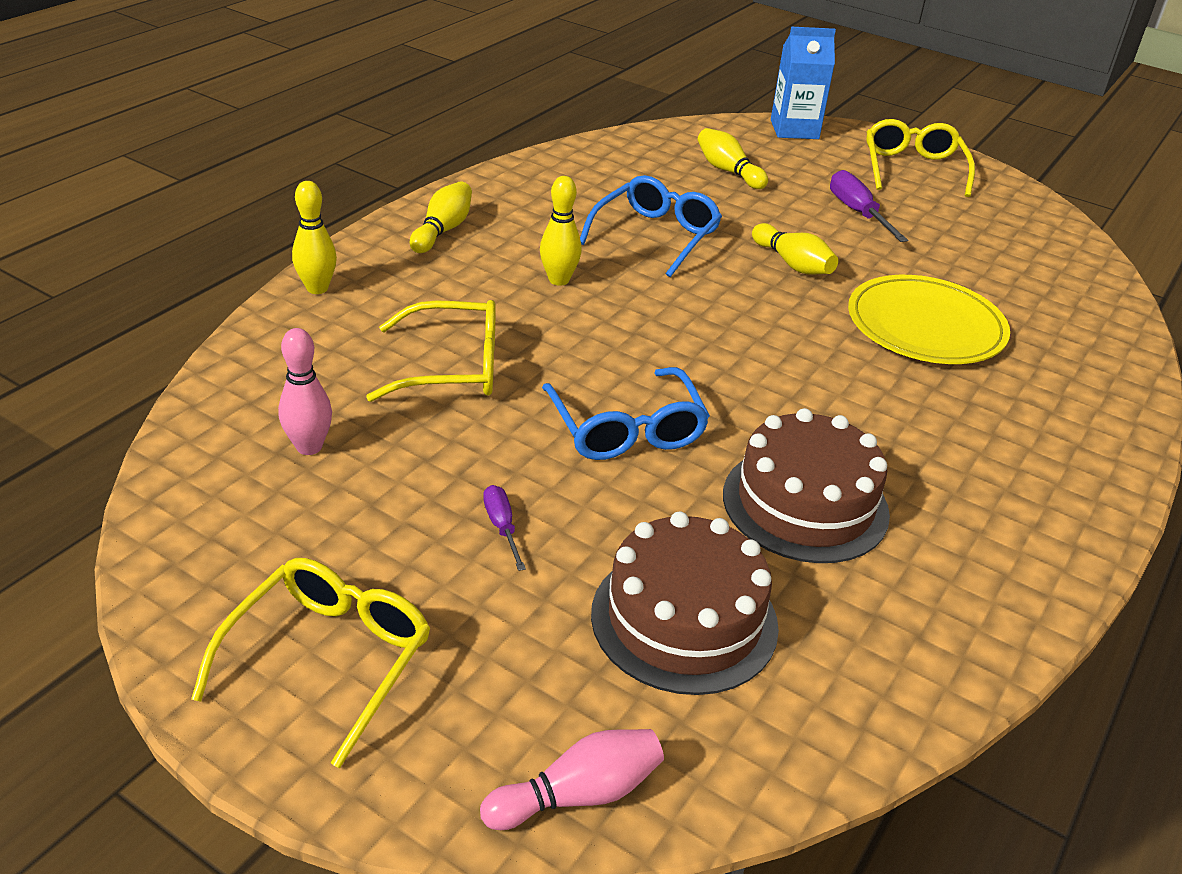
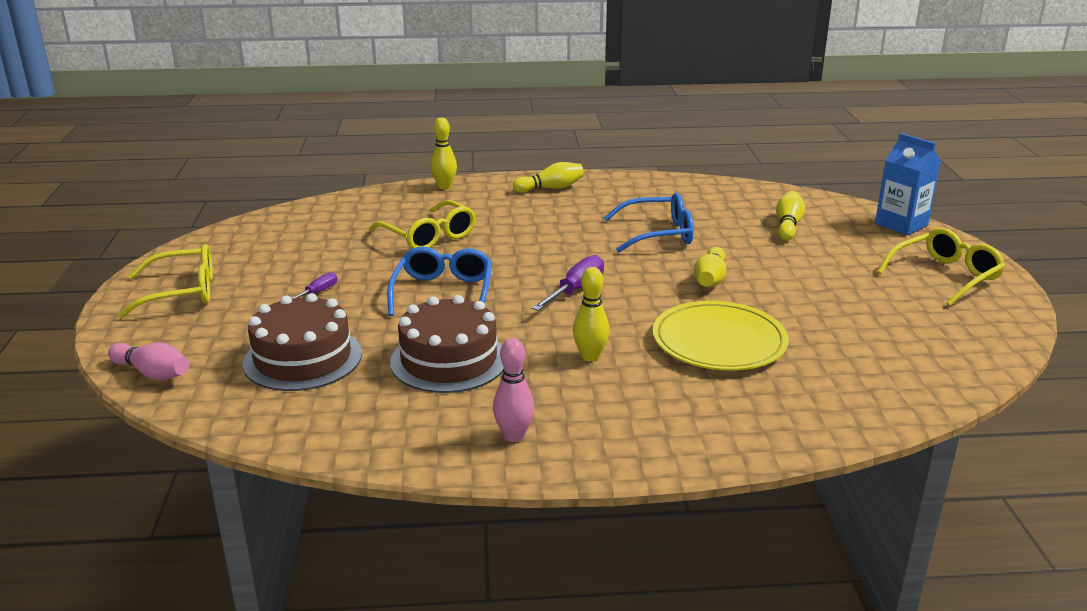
camera: 55 degrees right, 10 degrees down
pink bowling pin [278,328,332,455] -> pink bowling pin moved to [493,338,535,442]
yellow bowling pin [540,176,582,286] -> yellow bowling pin moved to [573,267,610,362]
blue glasses [542,367,710,460] -> blue glasses turned 150 degrees clockwise [387,247,492,316]
purple screwdriver [830,170,908,242] -> purple screwdriver moved to [532,255,604,311]

